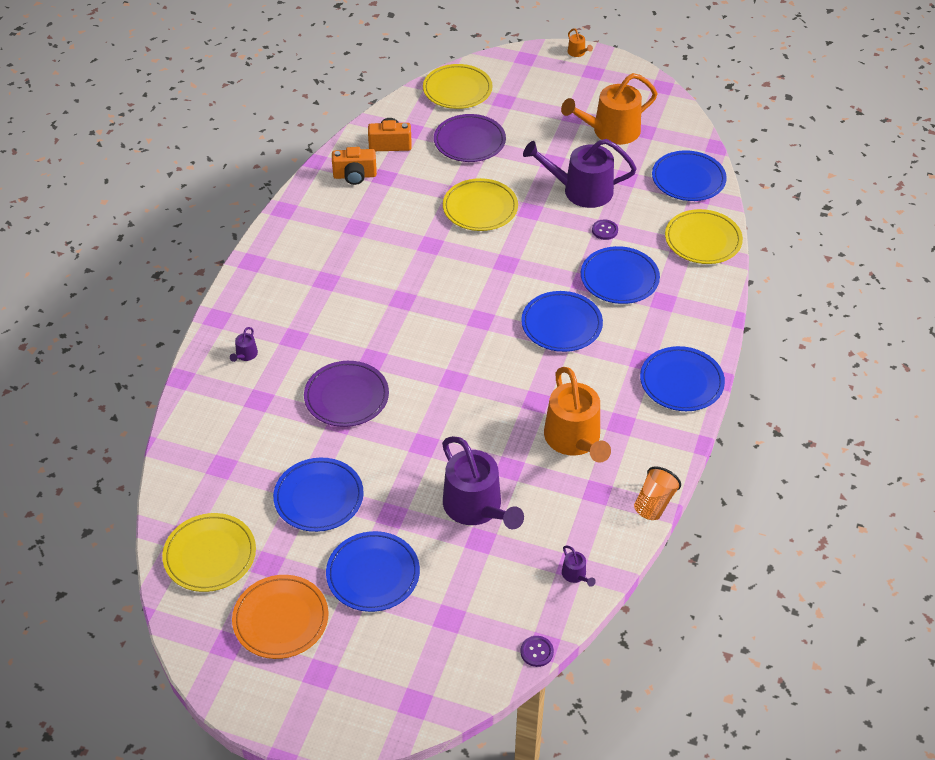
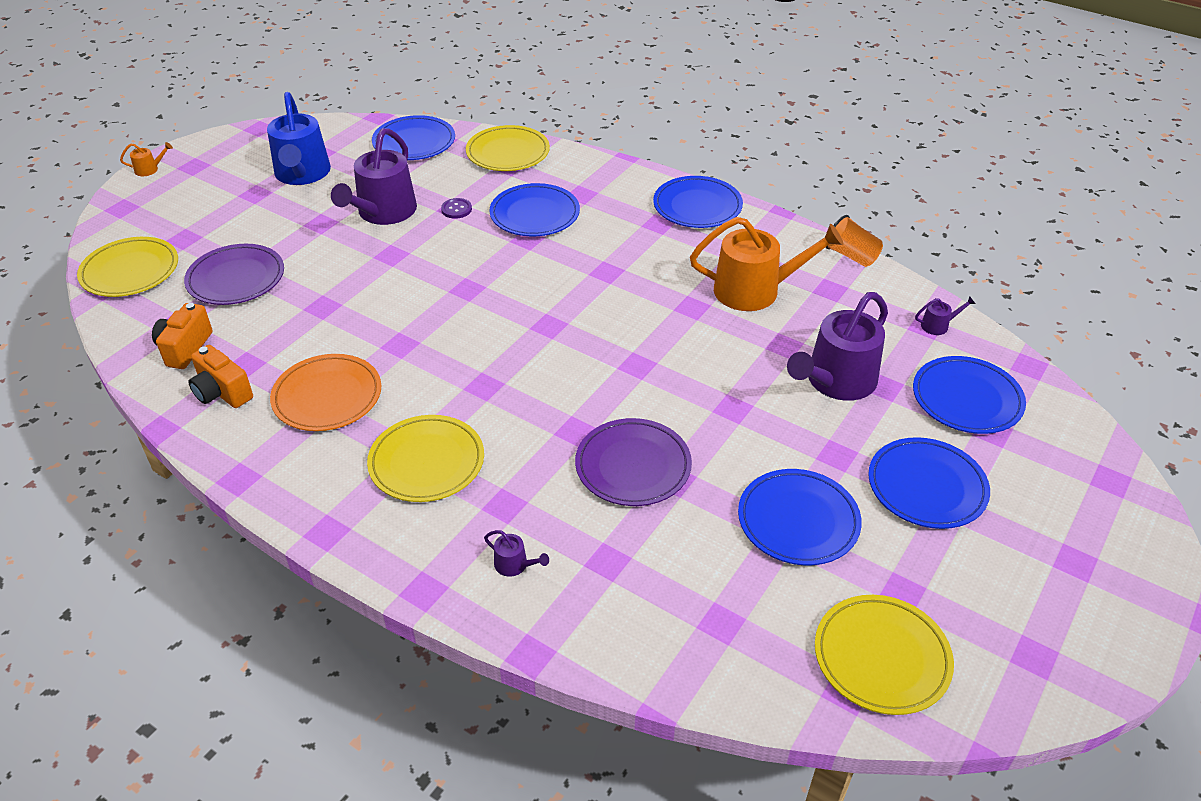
camera: 75 degrees left, 5 degrees down
orange plate [232,575,328,659] -> orange plate moved to [270,354,381,431]
orange camera [332,147,377,185] -> orange camera turned 120 degrees clockwise [188,345,253,408]
purple watering can [442,436,524,529] -> purple watering can turned 150 degrees clockwise [787,292,888,401]
yellow plate [443,178,518,231] -> yellow plate moved to [367,415,484,502]
blue plate [521,291,603,352] -> blue plate moved to [913,356,1026,434]
purple button [521,636,554,667] -> none
orange watering can [561,73,657,145] -> blue watering can [267,92,331,185]

